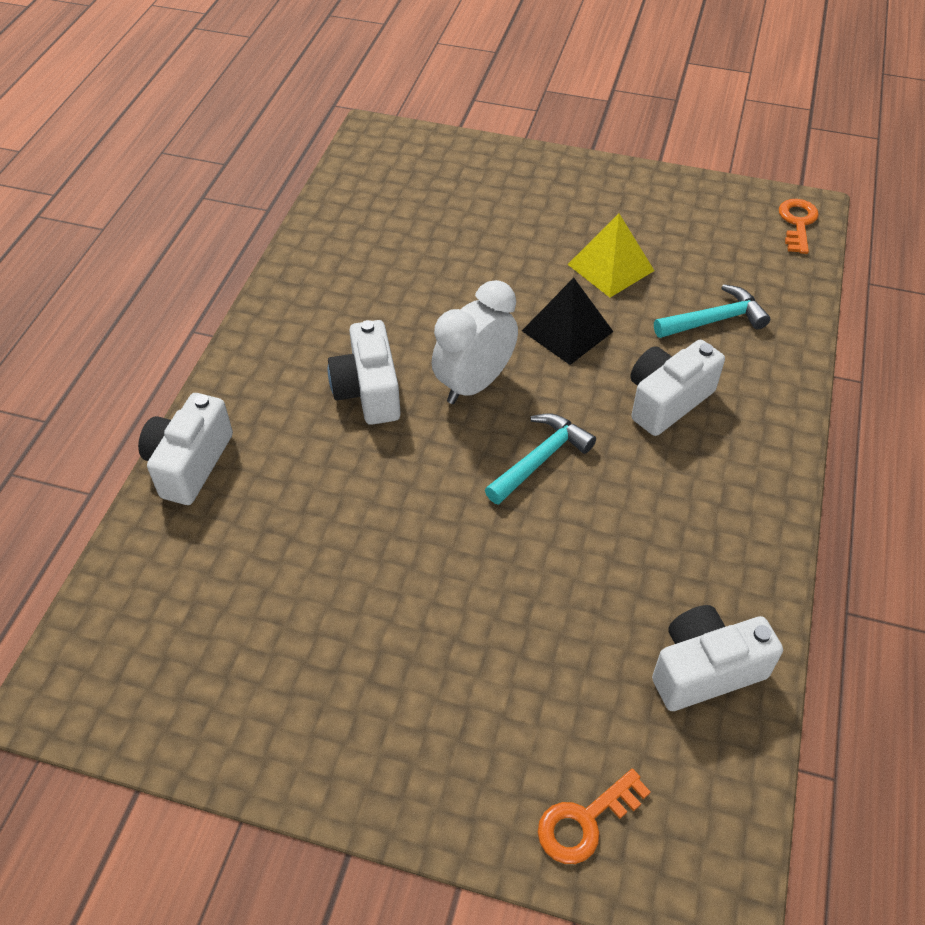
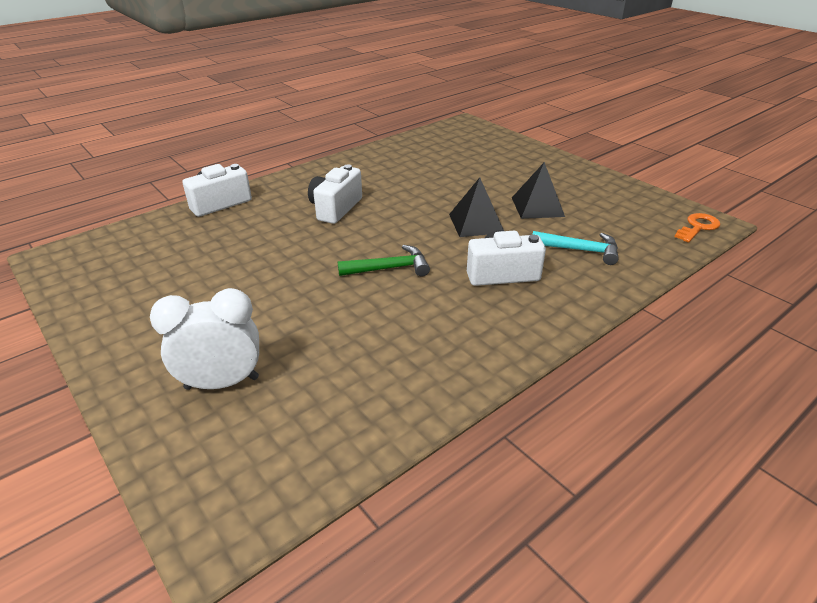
camera: 35 degrees right, 15 degrees down
white clock [432,280,518,404] -> white clock moved to [150,288,259,390]
turquoise hammer [485,413,596,505] -> green hammer [338,245,430,276]
orange key [538,769,651,864] -> none
yellow pyramid [567,214,654,297] -> black pyramid [512,162,565,219]
white camera [652,605,783,711] -> none

